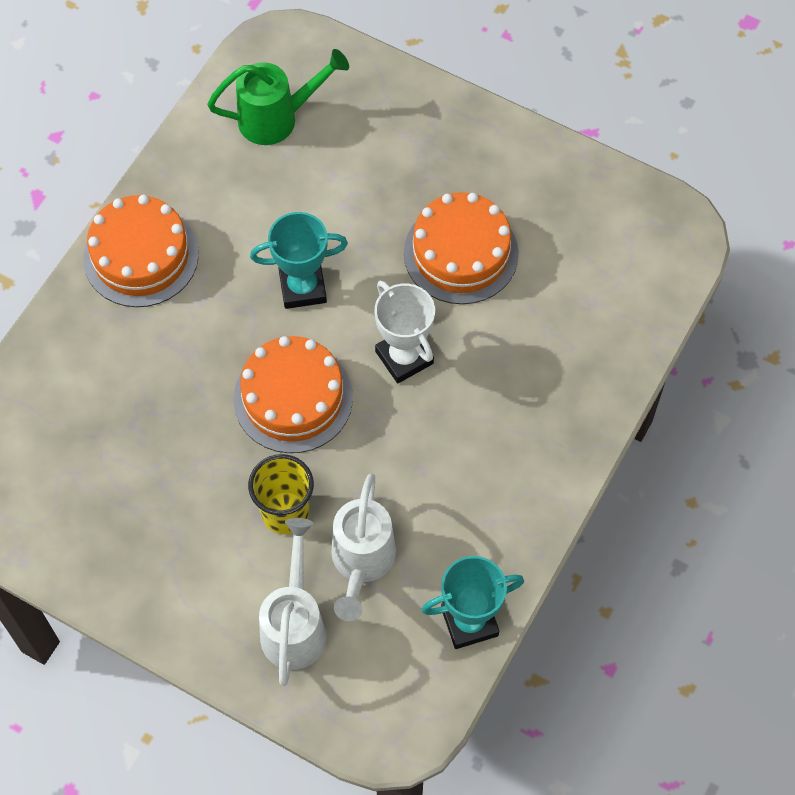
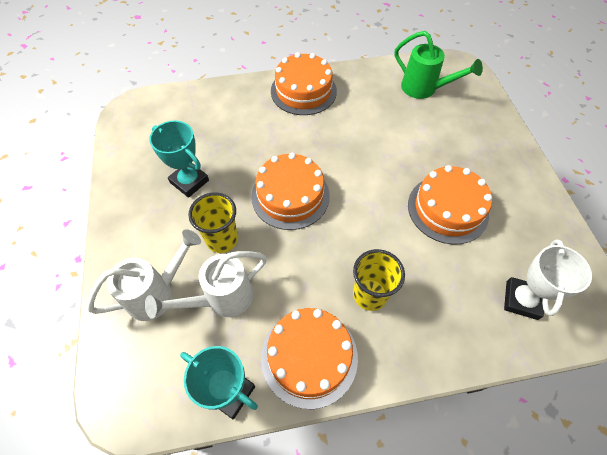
camera: 50 degrees right, 5 degrees down
turquoise trophy [250,212,348,309] -> turquoise trophy moved to [149,121,209,198]
white trophy [374,281,435,383] -> white trophy moved to [504,239,592,320]
none -> orange cake [261,308,358,409]
none -> yellow cup [353,249,405,311]

